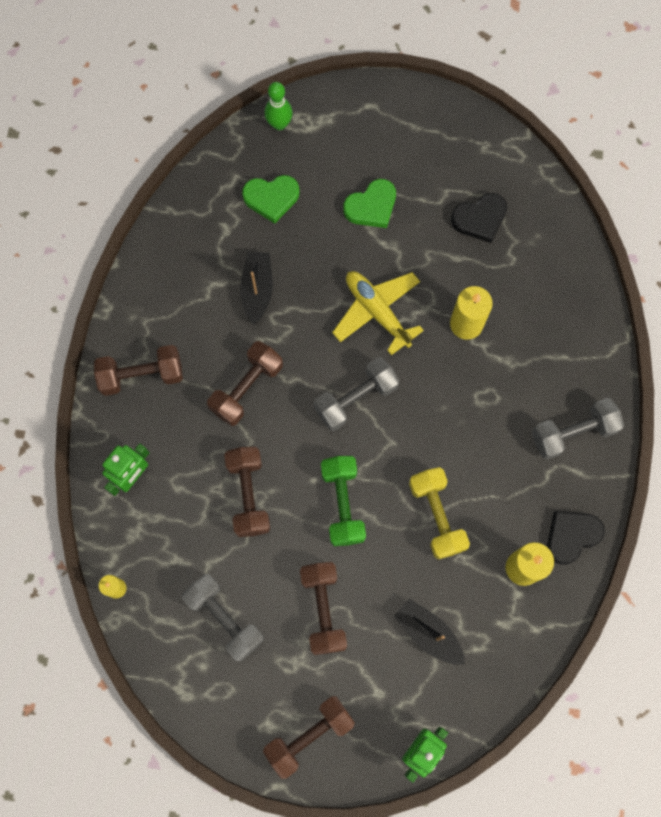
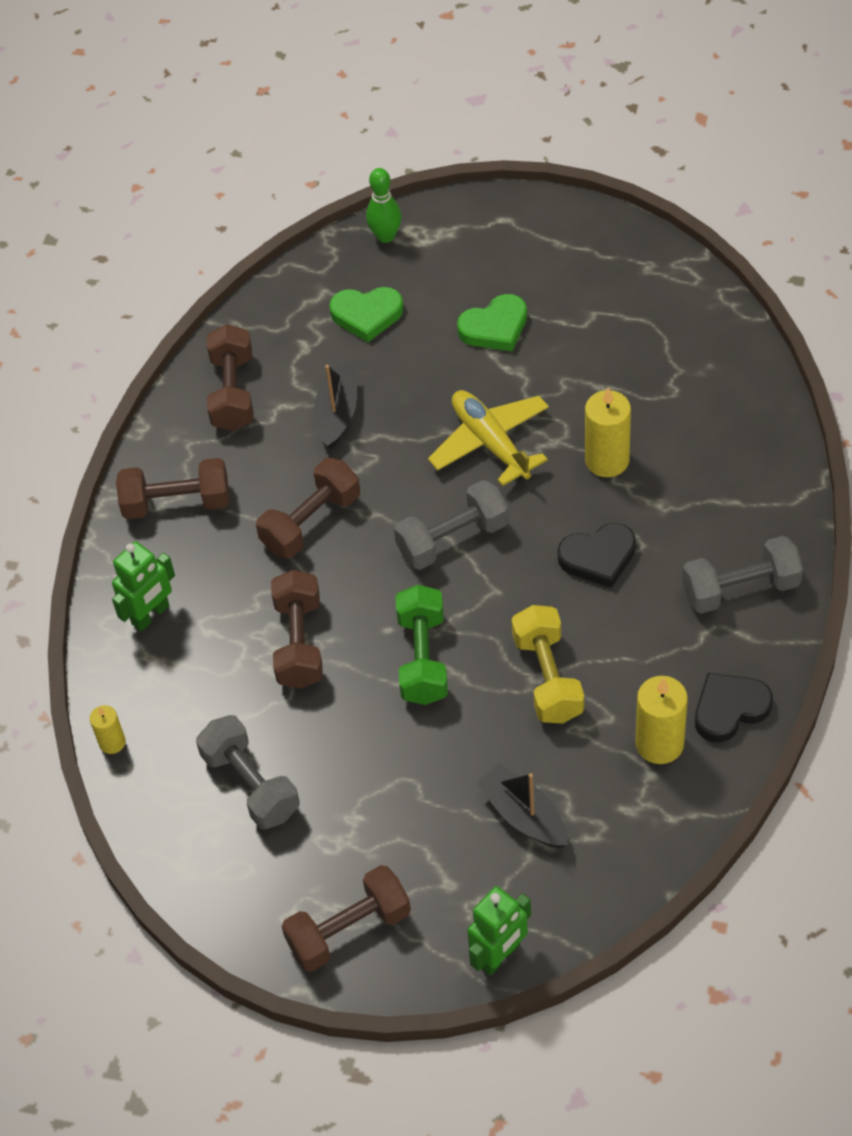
camera: 10 degrees right, 20 degrees down
brown dumbbell [300,562,347,655] -> brown dumbbell moved to [207,324,253,431]
black heart [451,193,507,243] -> black heart moved to [558,523,636,588]

